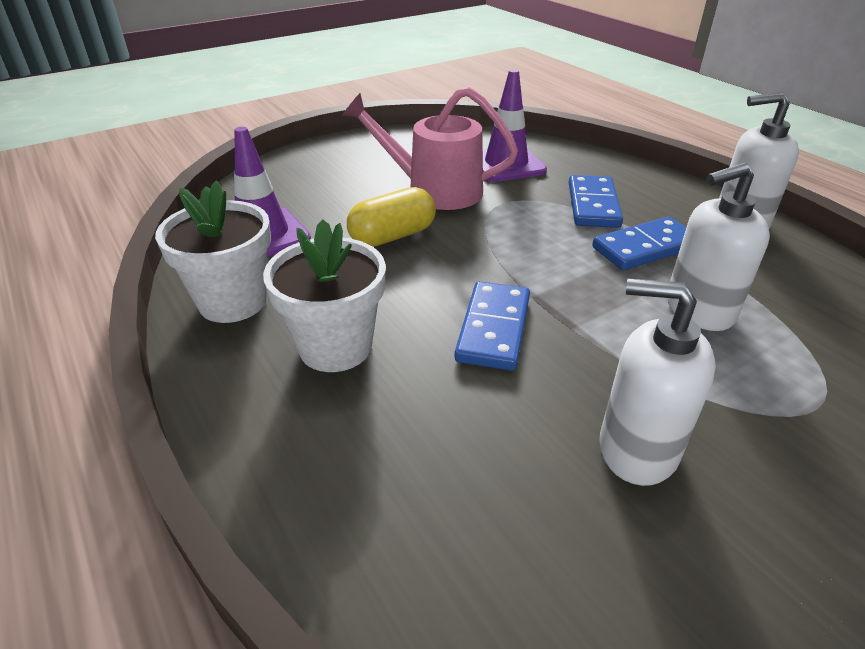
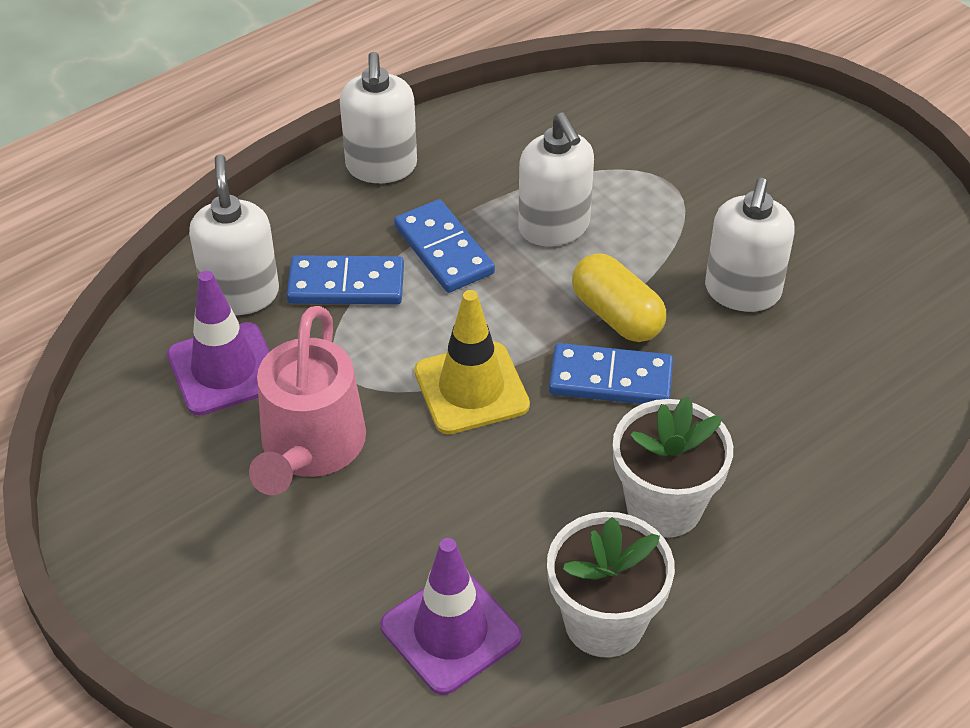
camera: 95 degrees left, 10 degrees up
yellow capsule [347,187,436,247] -> yellow capsule moved to [572,253,666,342]
none -> white soap dispenser [189,154,279,315]
none -> yellow traffic cone [414,290,530,434]

